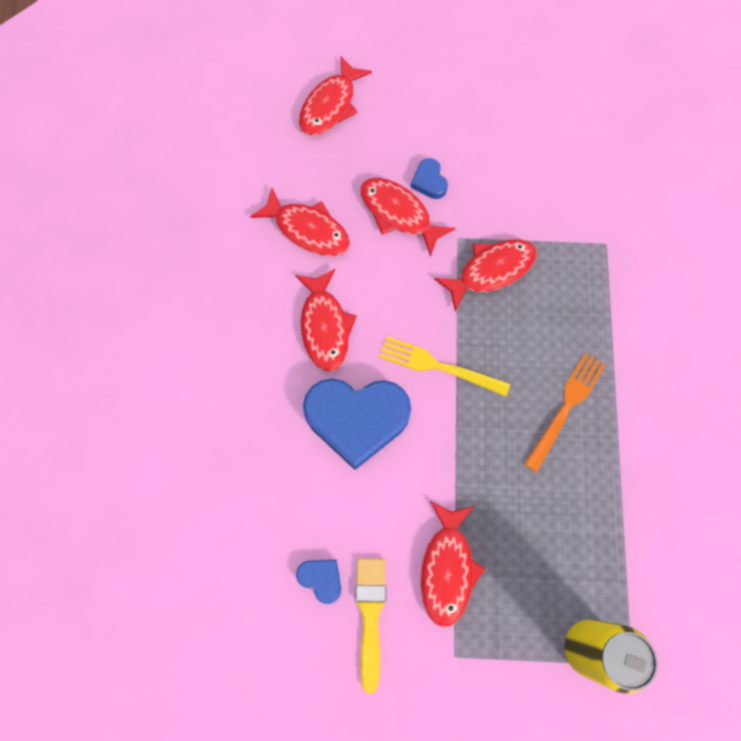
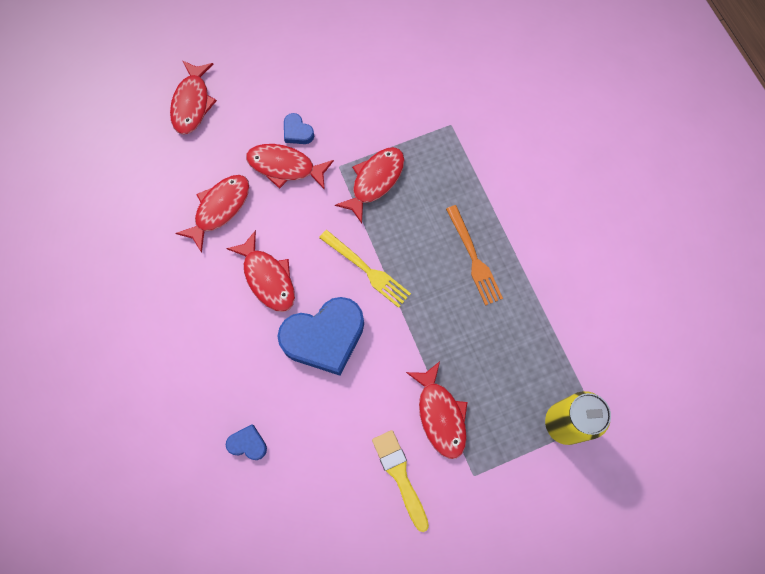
camera: 25 degrees left, 0 degrees up
red fish [250,188,350,256] -> red fish turned 60 degrees counterclockwise [175,175,249,253]
blue heart [296,560,341,604] -> blue heart moved to [226,424,267,460]
yellow fork [379,336,510,396] -> yellow fork turned 135 degrees counterclockwise [319,230,411,308]
orange fork [524,353,606,472] -> orange fork turned 150 degrees clockwise [446,205,503,306]

